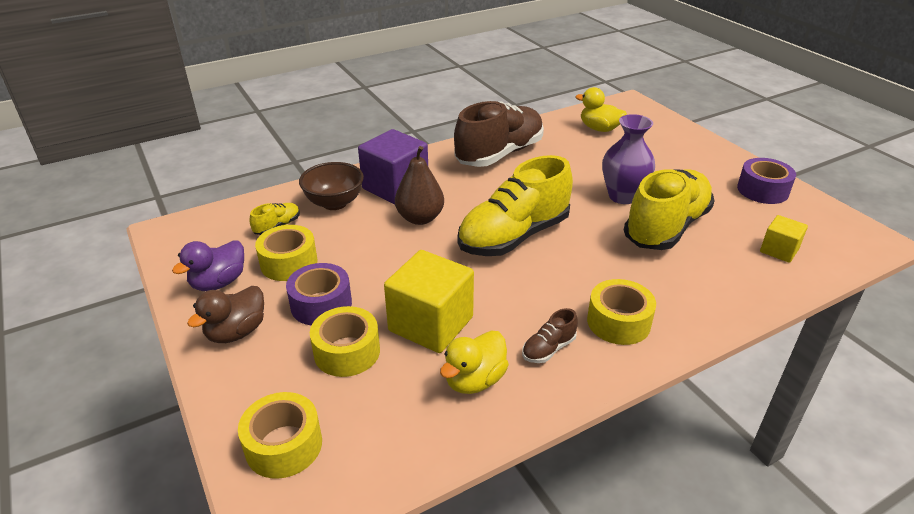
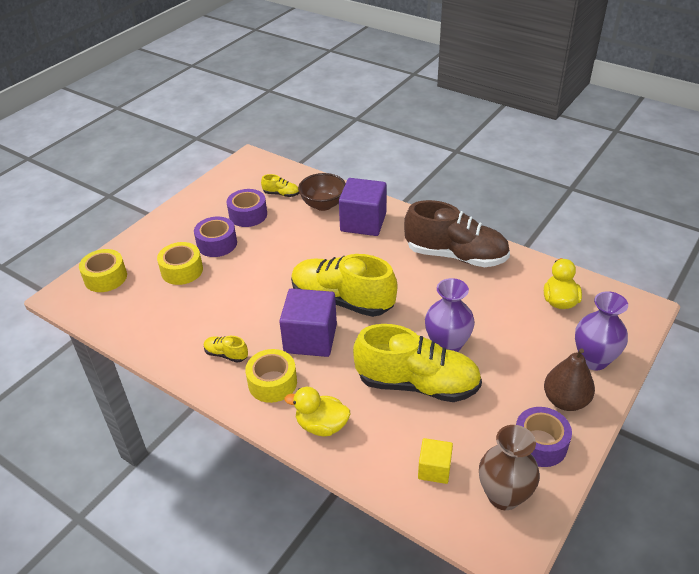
camera: 65 degrees right, 5 degrees up
purple duck [172,241,244,291] -> none
brown duck [187,286,264,343] -> none
yellow tape [255,225,318,281] -> purple tape [227,189,267,227]
yellow cube [384,250,474,353] -> none
brown pear [395,146,444,225] -> brown pear moved to [544,348,595,411]
yellow duck [440,330,509,394] -> yellow duck moved to [284,387,350,436]
brown shoe [522,308,578,363] -> yellow shoe [204,336,248,363]
none -> purple cube [279,288,337,357]
none -> brown vase [479,425,540,510]
none -> purple vase [575,291,628,370]

